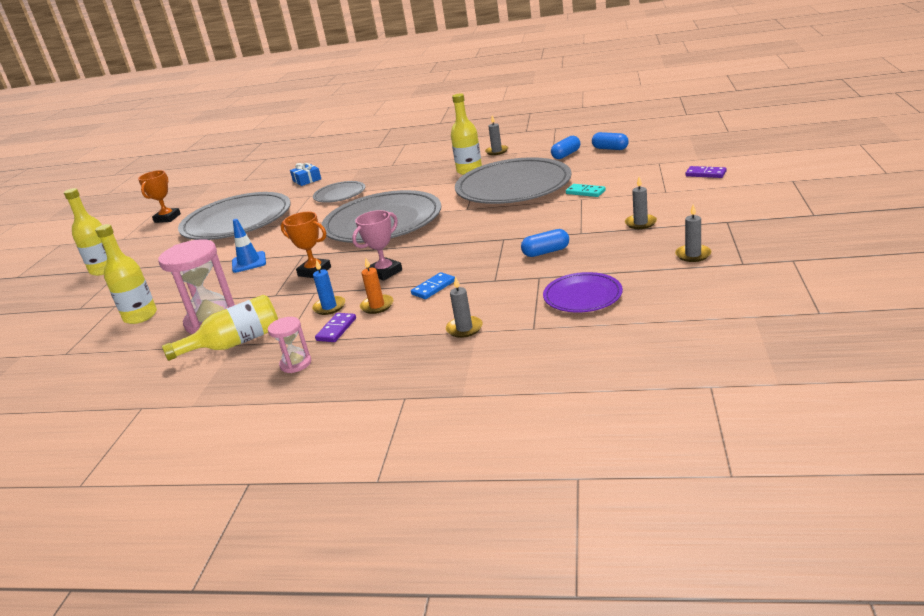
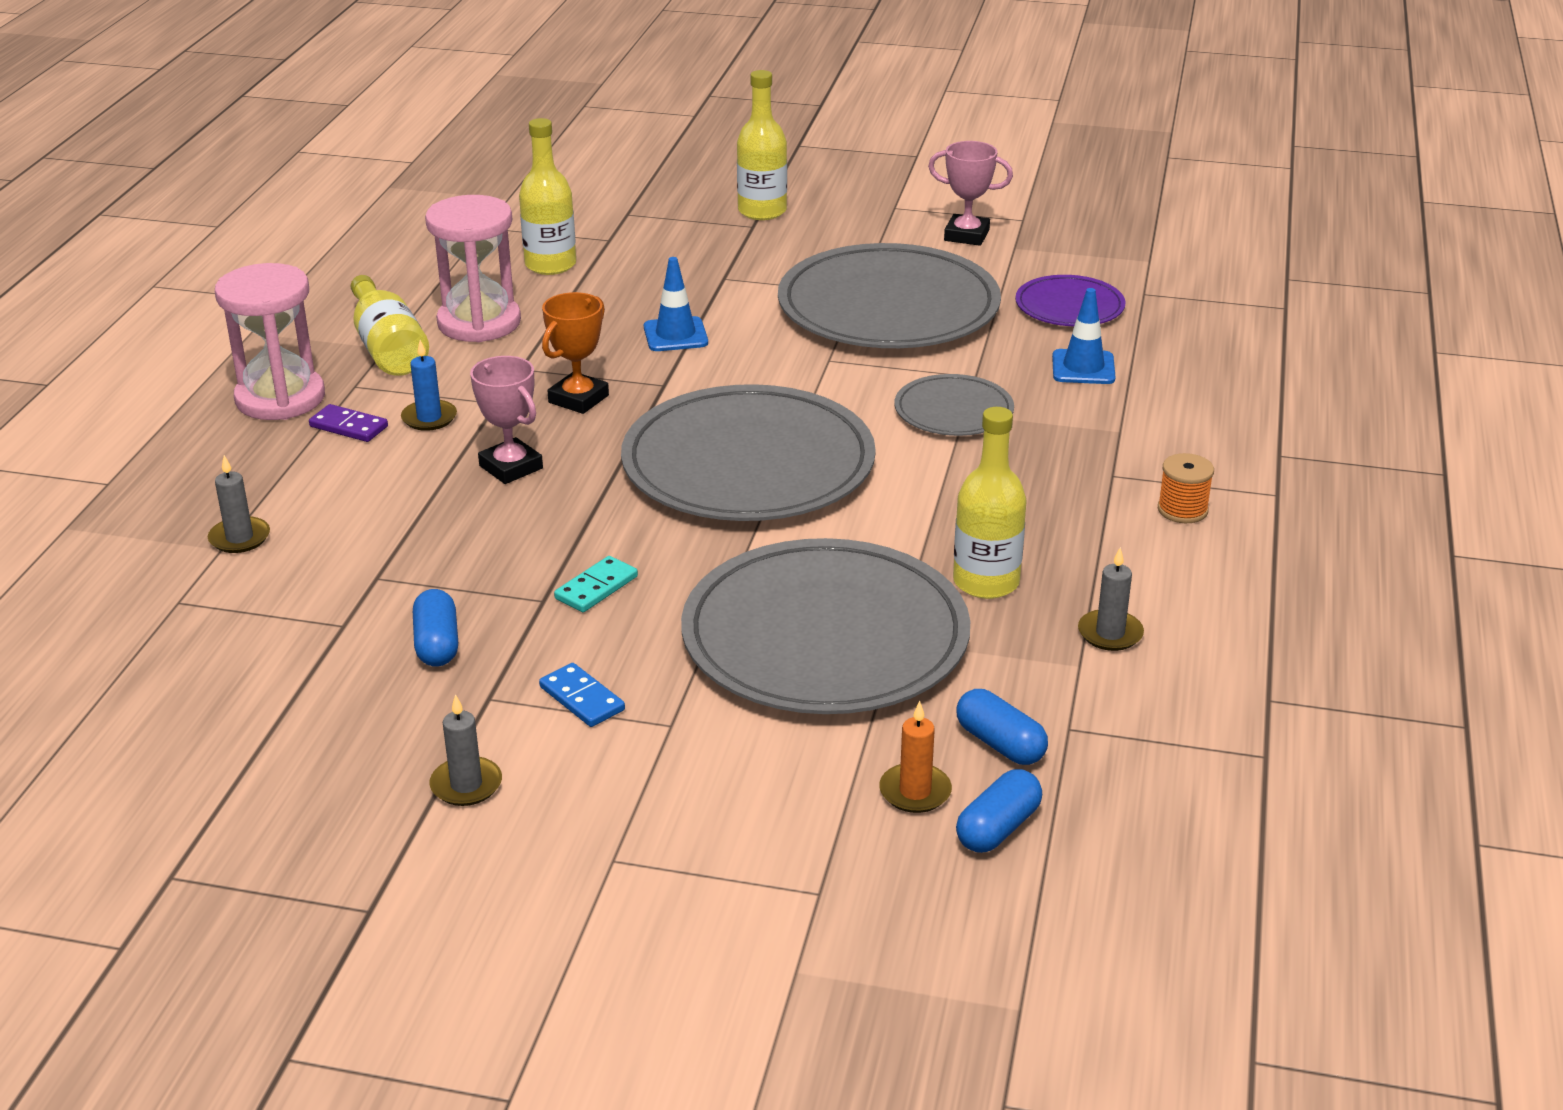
camera: 90 degrees right, 5 degrees up
orange trophy [138,170,181,223] -> pink trophy [928,141,1013,246]
pink hourglass [268,317,311,373] -> pink hourglass [215,263,325,420], size x1.93
blue gift [290,163,321,186] -> blue traffic cone [1052,288,1115,384]
orange candle [360,257,393,314] -> orange candle moved to [879,701,952,813]
blue domino [411,272,455,299] -> blue domino moved to [539,663,625,727]
purple plate [543,272,623,312] -> purple plate moved to [1015,275,1126,326]
turquoise domino [566,184,606,197] -> turquoise domino moved to [554,556,638,612]
grey candle [675,204,711,262] -> none
purple domino [685,166,727,178] -> none
none -> orange spool [1158,453,1214,523]

